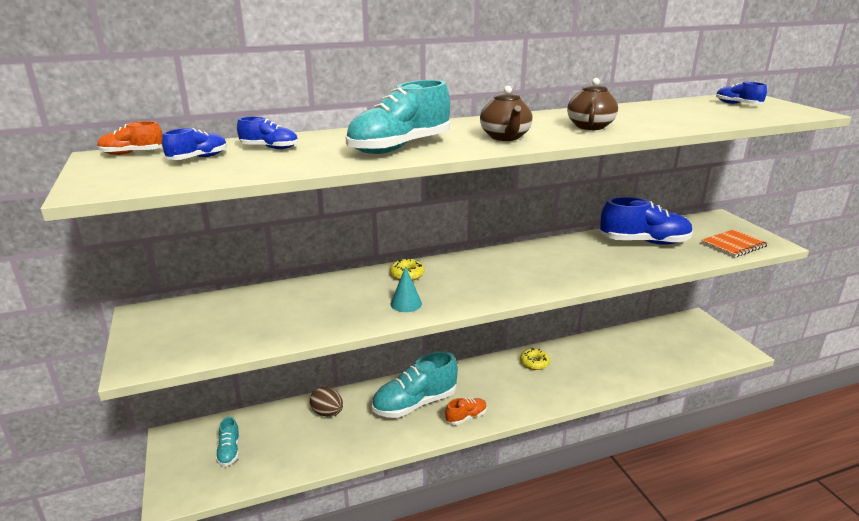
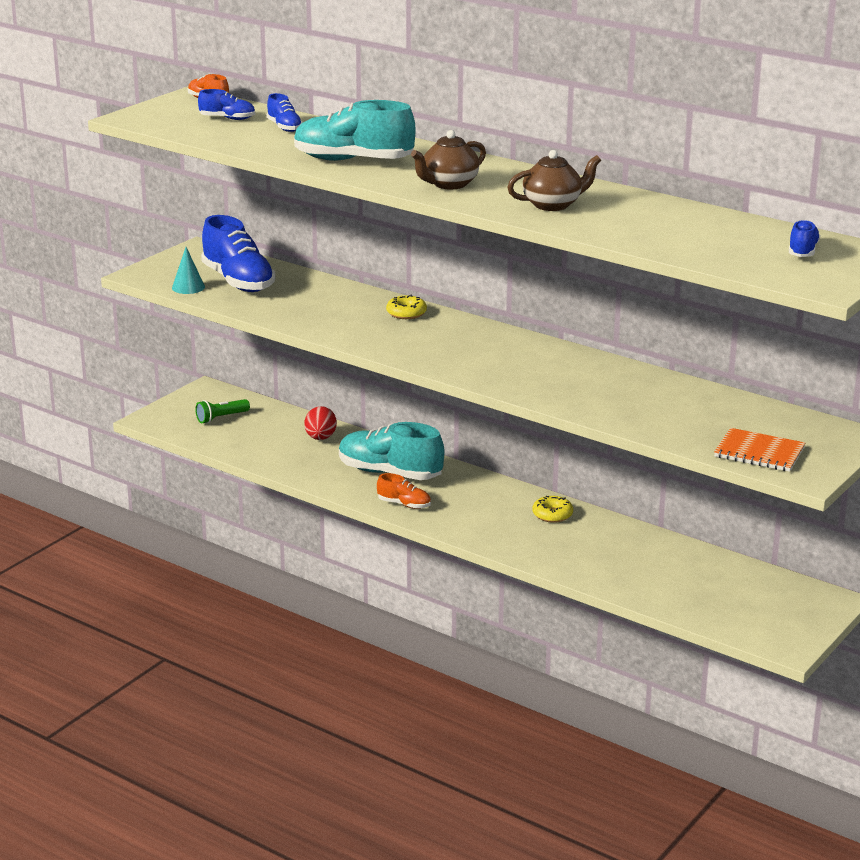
camera: 55 degrees right, 0 degrees up
turquoise shoe [216,417,240,466] -> green flashlight [195,399,250,423]
brown egg [310,387,343,417] -> red egg [304,406,337,440]
turquoise cone [390,266,422,312] -> turquoise cone moved to [172,247,205,294]
blue shoe [600,197,693,245] -> blue shoe moved to [201,215,276,292]

